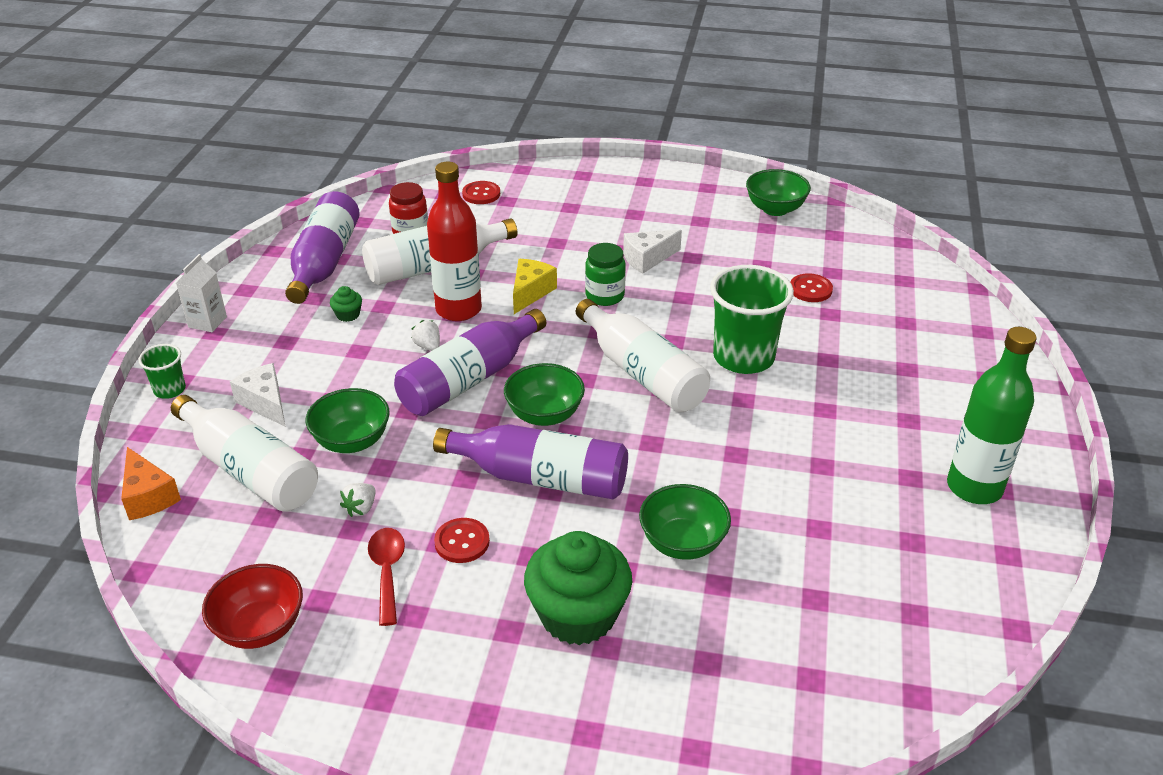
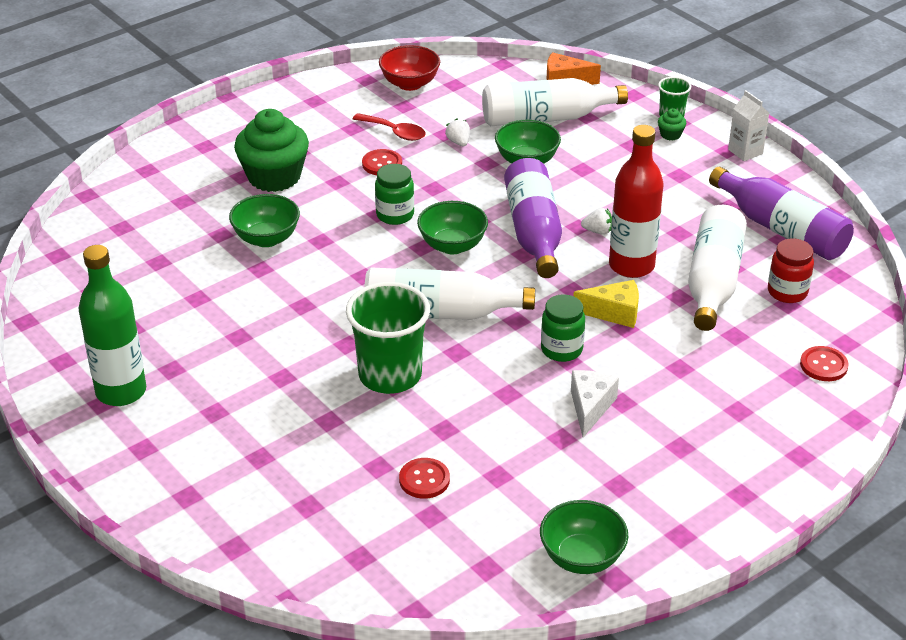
camera: 130 degrees right, 0 degrees up
white cheese [230,363,285,427] -> none
green cupcake [330,286,362,322] -> green cupcake moved to [658,108,686,141]
purple bottle [433,424,628,499] -> green jar [375,164,414,225]
yellow cheese [513,259,557,314] -> yellow cheese turned 60 degrees counterclockwise [574,280,639,328]

